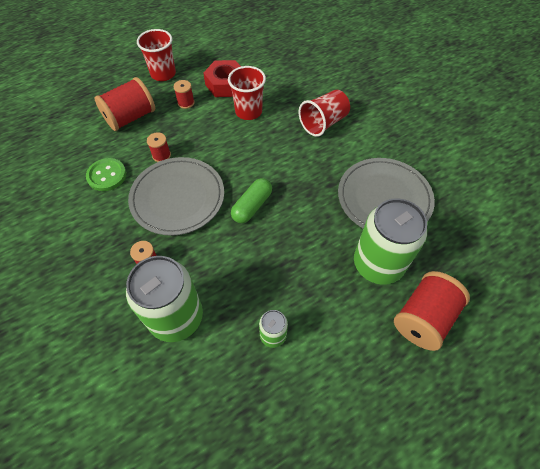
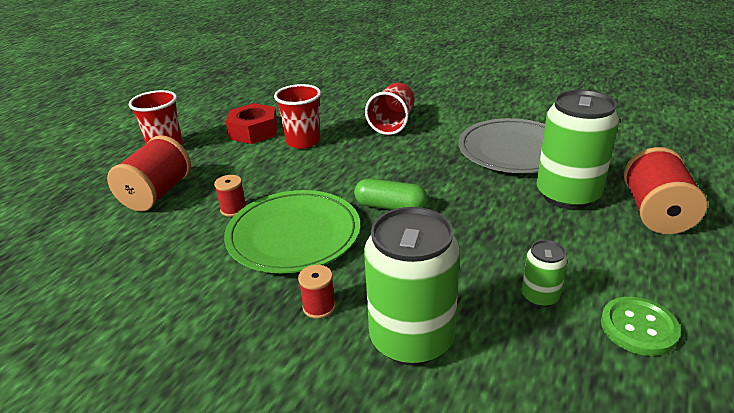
camera: 30 degrees left, 25 degrees down
green button [86,158,126,191] -> green button moved to [601,297,681,356]
grey plate [128,157,224,236] -> green plate [224,190,360,273]
red spool [174,80,195,109] -> none
green capsule [231,178,272,223] -> green capsule turned 75 degrees counterclockwise [354,179,427,210]

